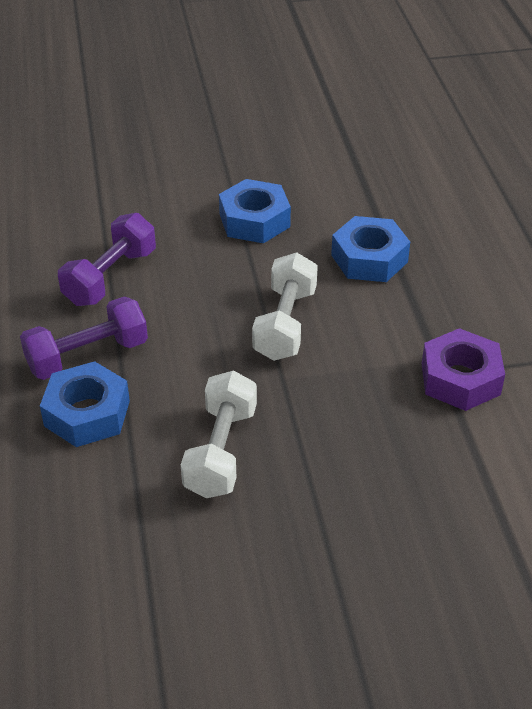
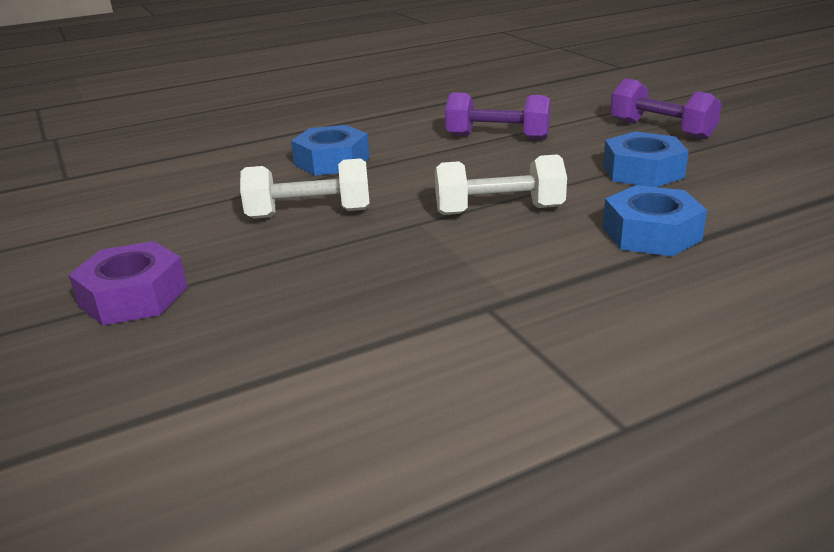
camera: 75 degrees right, 15 degrees down
purple dumbbell [20,296,148,380] -> purple dumbbell moved to [610,78,722,140]
purple nut [421,328,505,411] -> purple nut moved to [69,241,188,325]

